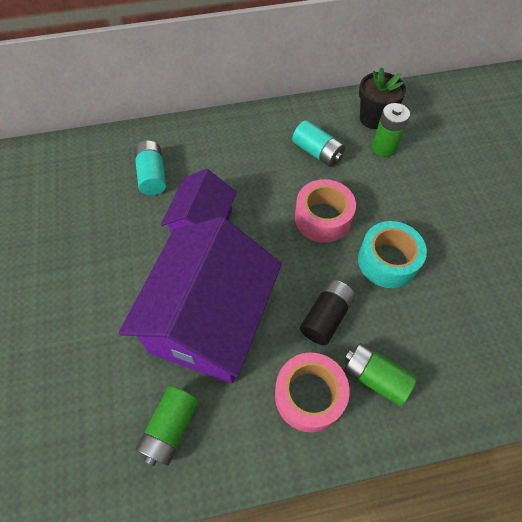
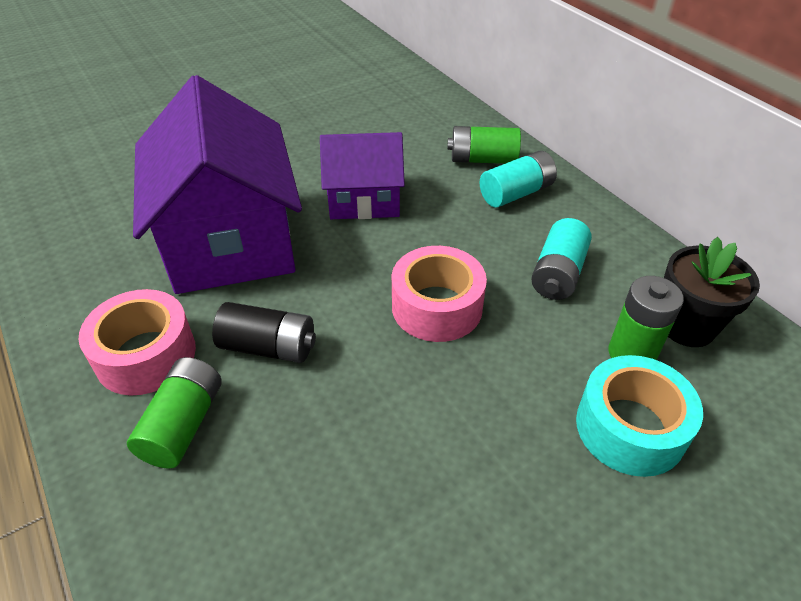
camera: 70 degrees right, 15 degrees down
purple house [119,217,282,384] -> purple house turned 75 degrees clockwise [133,75,302,294]
turquoise battery [134,141,166,195] -> turquoise battery moved to [480,151,557,208]
green battery [136,386,199,466] -> green battery moved to [447,126,521,164]
turquoise tape [358,221,427,288] -> turquoise tape moved to [576,355,703,477]

